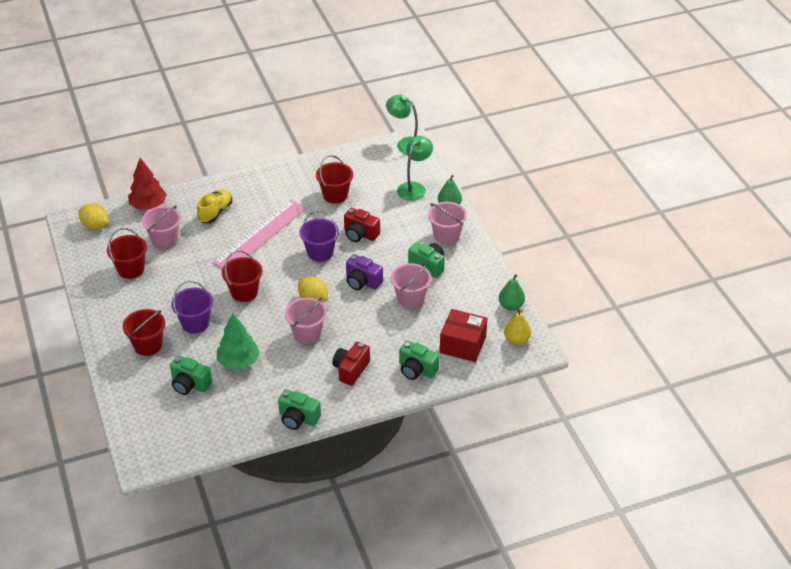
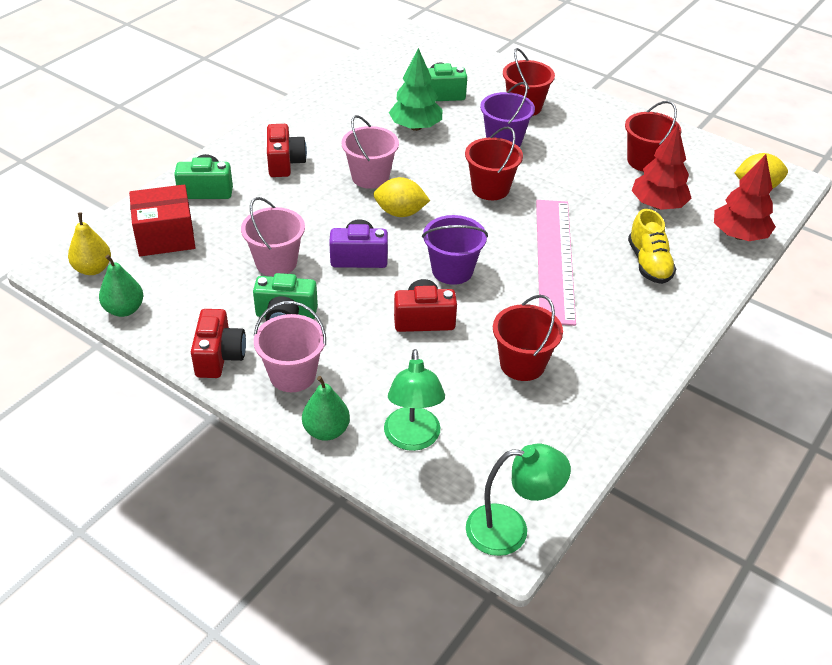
camera: 145 degrees right, 0 degrees up
pink bucket [142,205,181,249] -> red tree [631,125,692,210]
green camera [278,389,321,430] -> none
none -> red camera [191,309,246,378]

